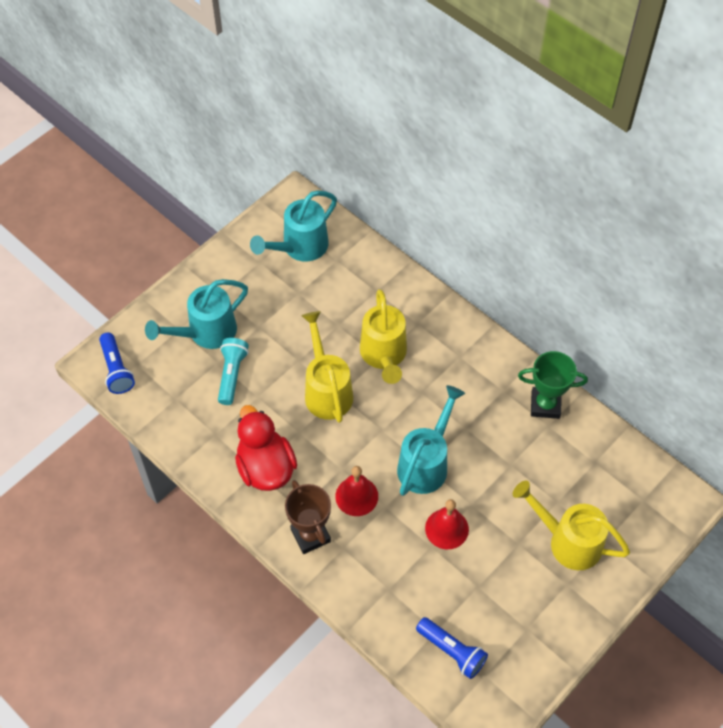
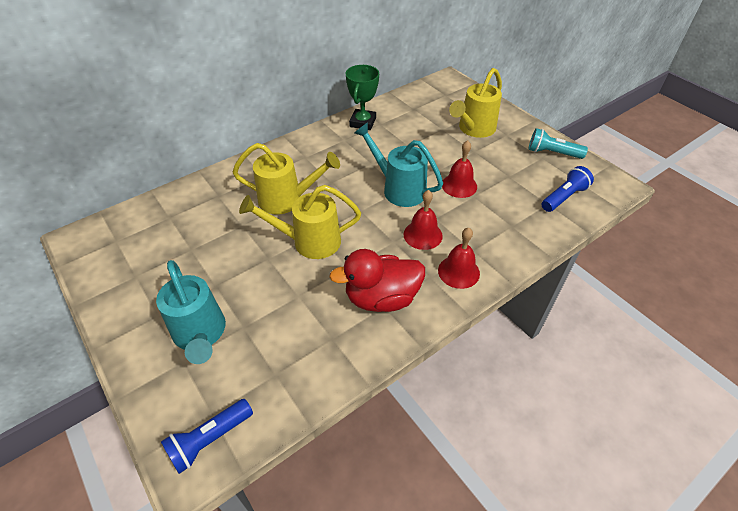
camera: 80 degrees left, 10 degrees down
blue flashlight [99,332,135,394] -> blue flashlight turned 150 degrees clockwise [161,399,253,474]
turquoise flashlight [218,338,249,405] -> turquoise flashlight moved to [528,128,588,159]
turquoise watering can [250,190,337,262] -> none
brown trophy [285,480,331,554] -> red bell [438,228,480,289]

